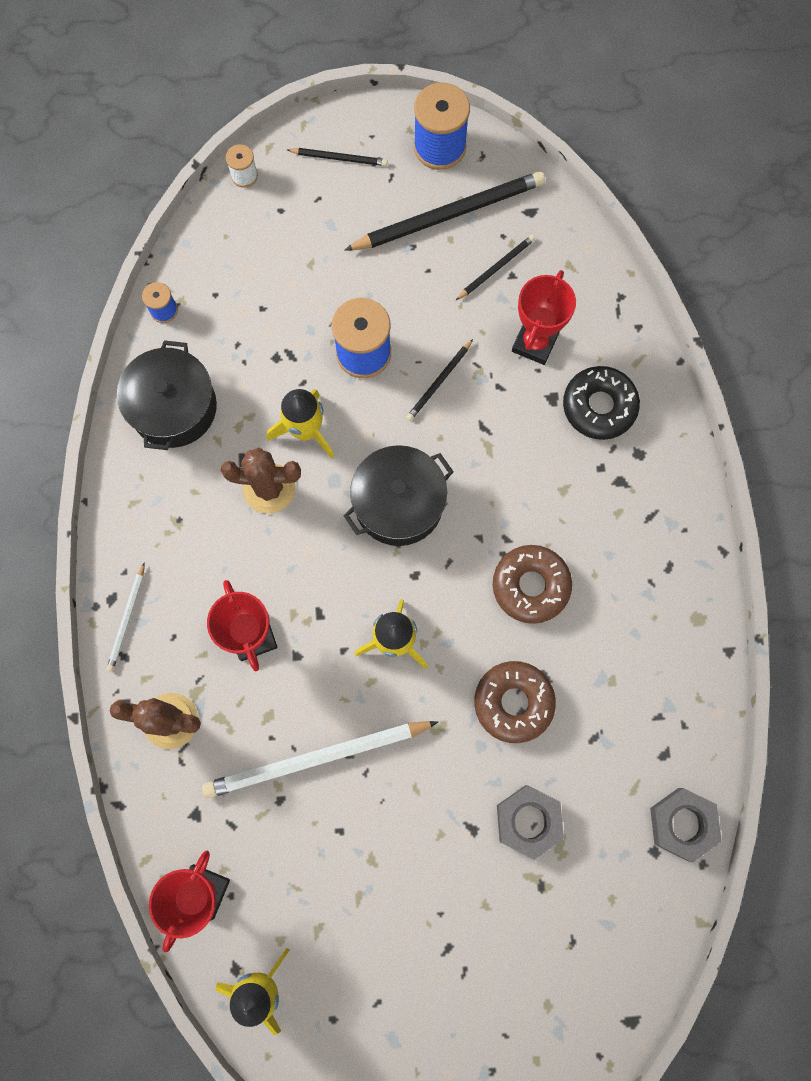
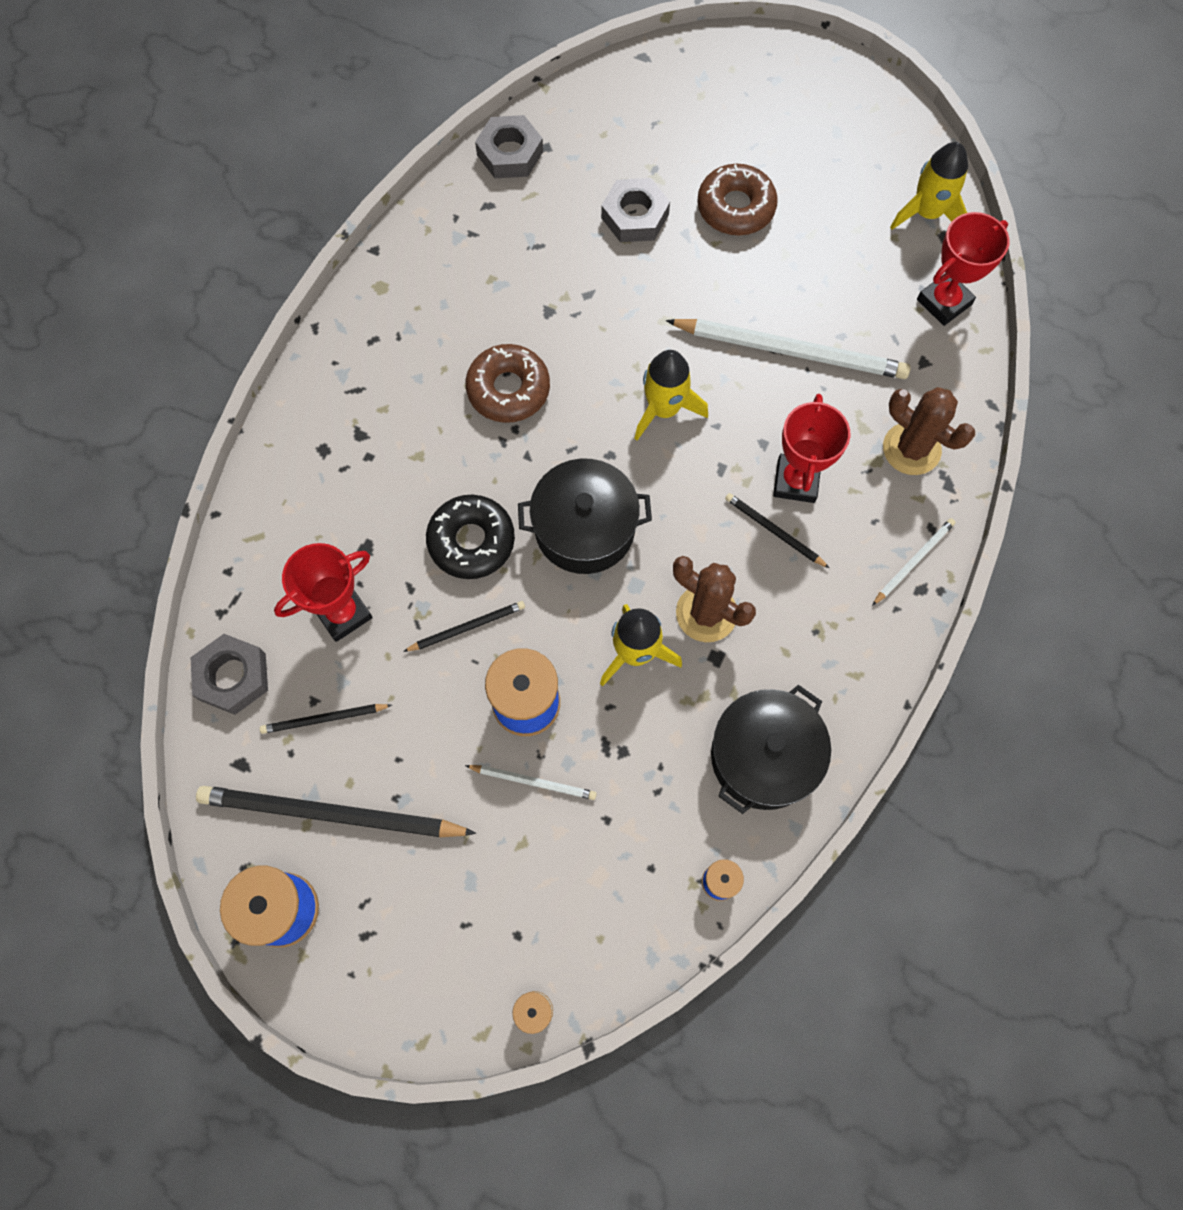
camera: 150 degrees left, 5 degrees down
black pencil [287,148,388,166] -> black pencil moved to [725,493,829,568]
brown donut [474,661,556,743] -> brown donut moved to [697,164,778,235]
black donut [563,366,640,440] -> black donut moved to [426,495,515,579]
none -> grey nut [190,634,268,715]
none -> white pencil [465,765,597,800]

